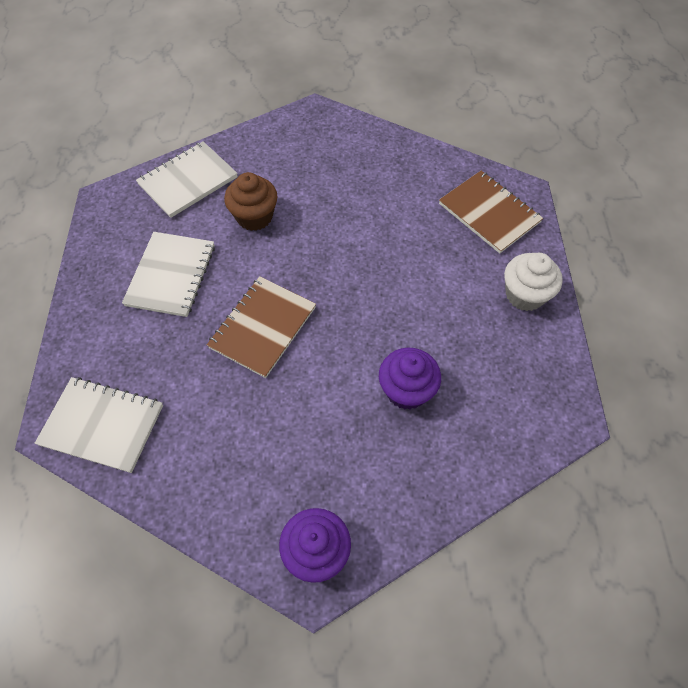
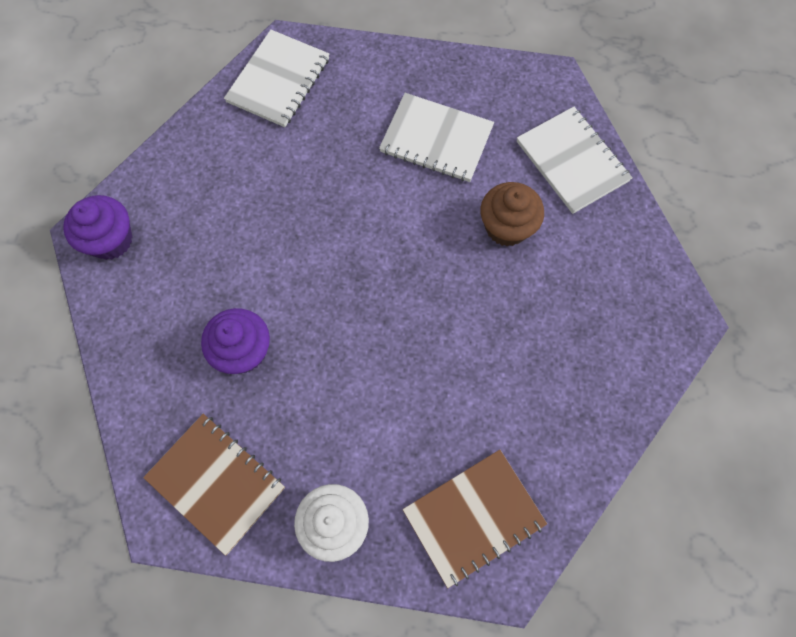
camera: 100 degrees right, 10 degrees up
brown notebook [207,276,316,378] -> brown notebook moved to [143,414,285,556]

